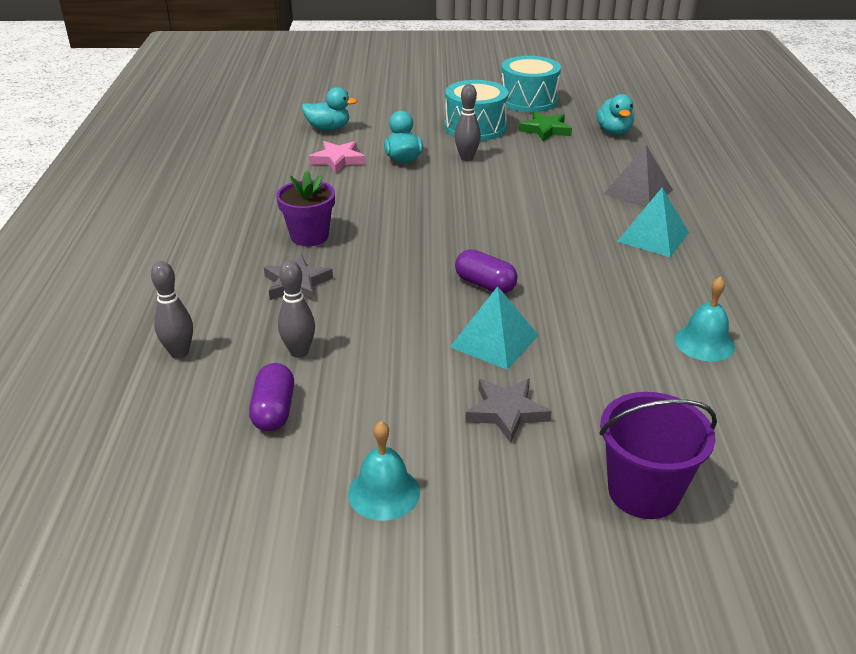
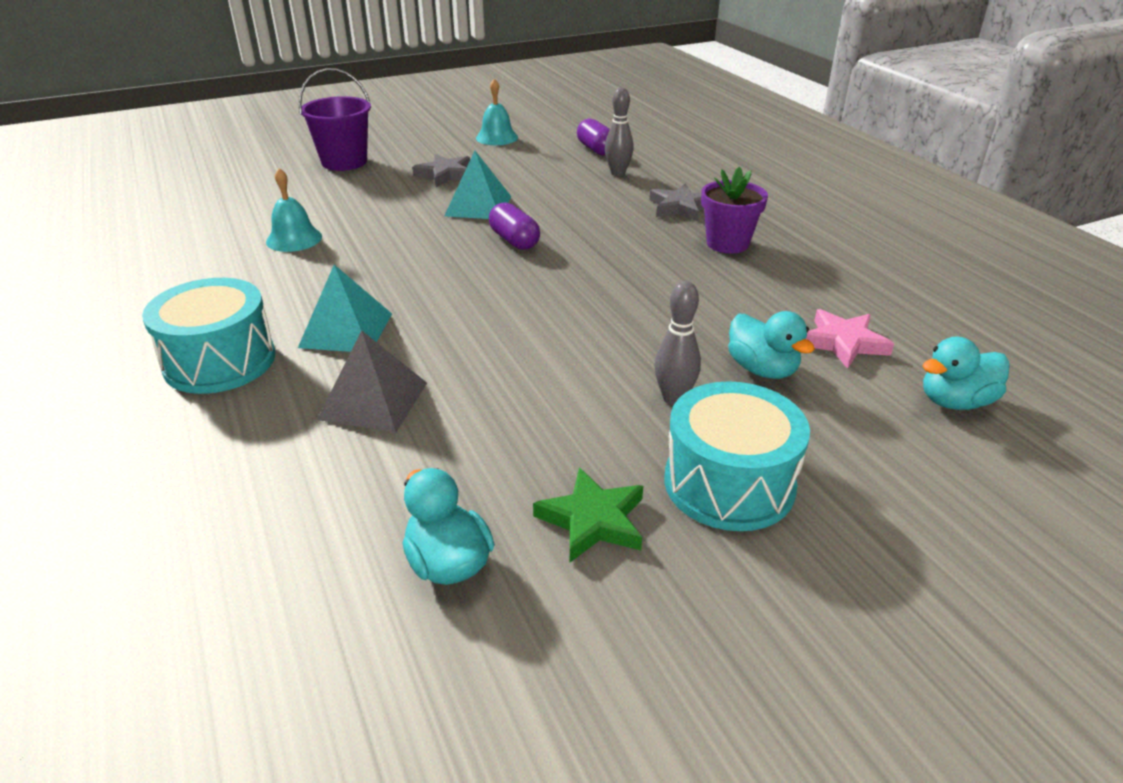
camera: 155 degrees right, 0 degrees up
grey bowling pin [151,261,193,359] -> none
purple capsule [455,249,518,293] -> purple capsule turned 45 degrees clockwise [489,202,540,250]
turquoise drum [501,56,561,112] -> turquoise drum moved to [142,278,275,394]

